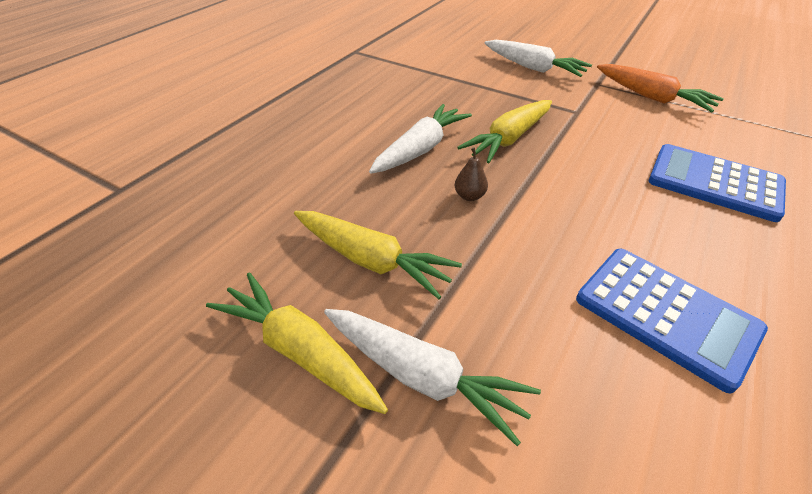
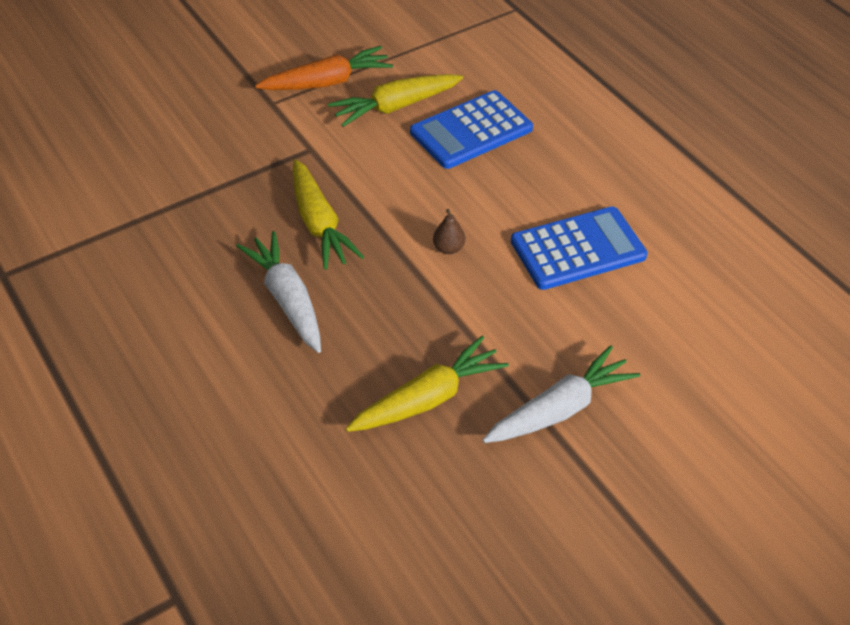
camera: 65 degrees left, 5 degrees up
yellow carrot [206,272,388,414] -> yellow carrot moved to [328,74,463,127]
brown pear [455,147,488,201] -> brown pear moved to [433,209,465,254]
white carrot [484,40,592,77] -> none

